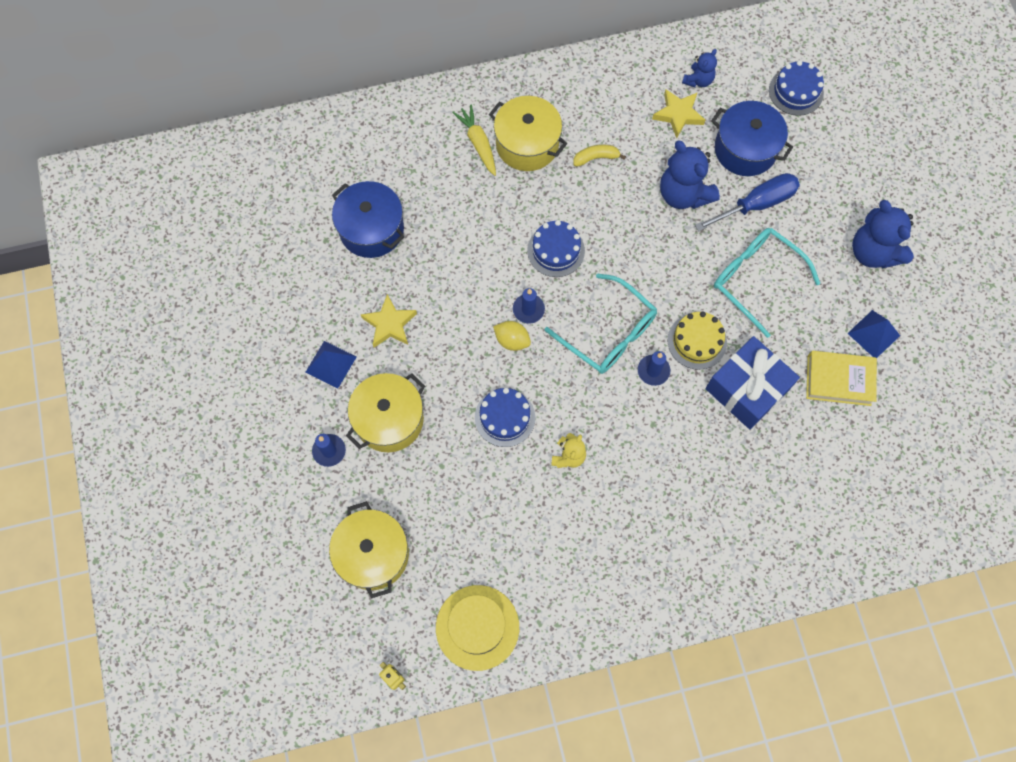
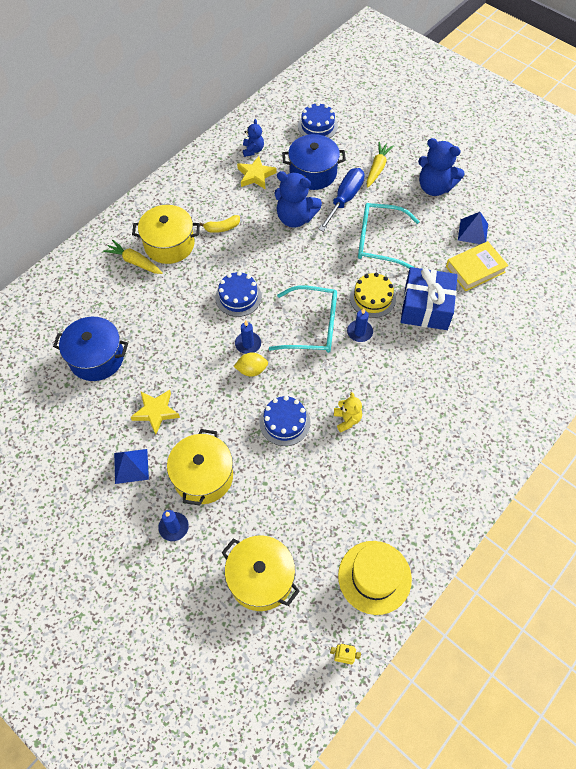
camera: 35 degrees left, 10 degrees down
yellow banana [573,145,626,167] -> yellow banana turned 150 degrees counterclockwise [200,215,240,233]
none -> yellow carrot [367,142,394,188]

